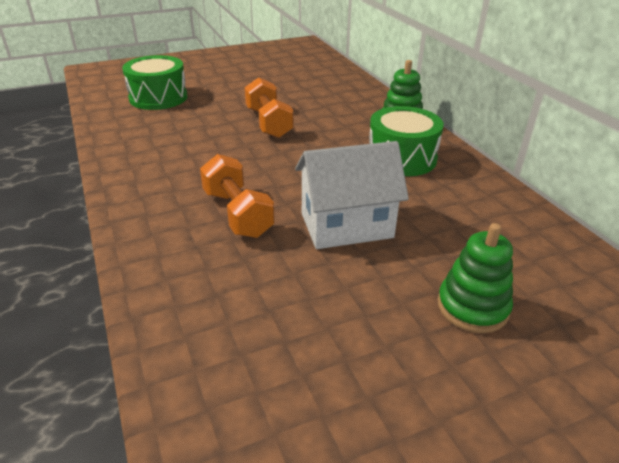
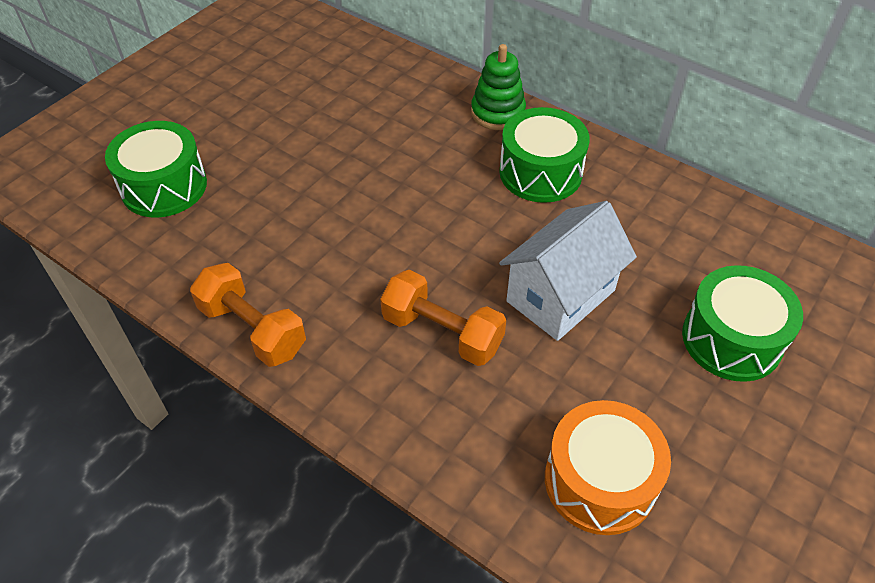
camera: 30 degrees left, 15 degrees up
orange dumbbell [245,77,294,138] -> orange dumbbell moved to [190,263,306,367]
green stacking toy [437,223,513,333] -> green drum [682,265,803,382]
none -> orange drum [545,400,671,535]

